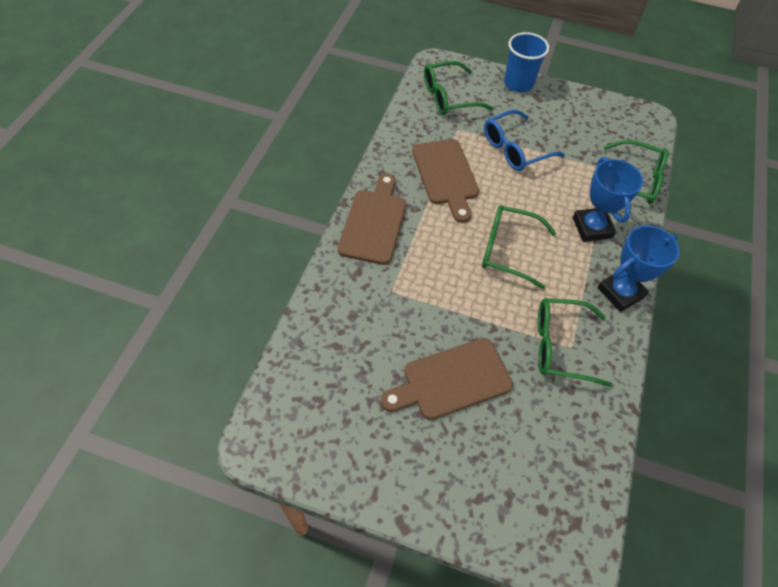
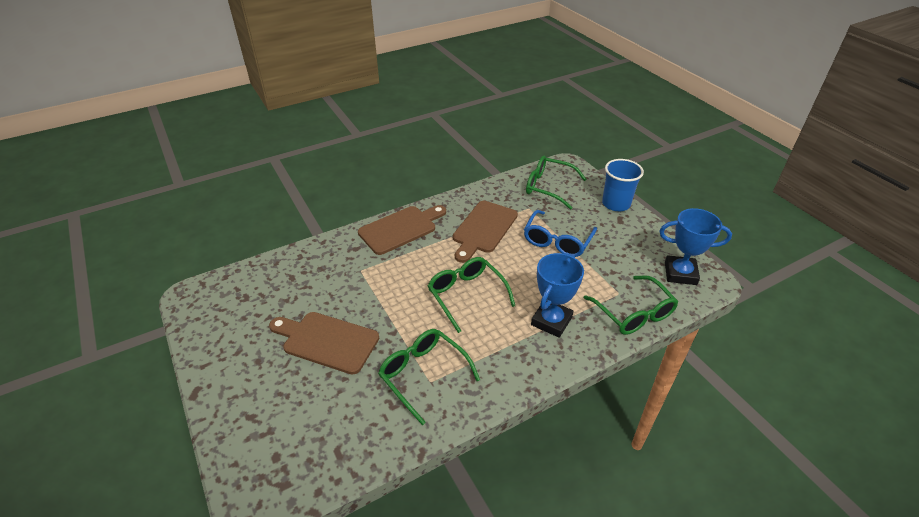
camera: 45 degrees right, 15 degrees down
blue glasses [484,110,565,171] -> blue glasses turned 75 degrees counterclockwise [524,210,597,257]
blue trophy [597,225,680,312] -> blue trophy moved to [659,208,732,285]

